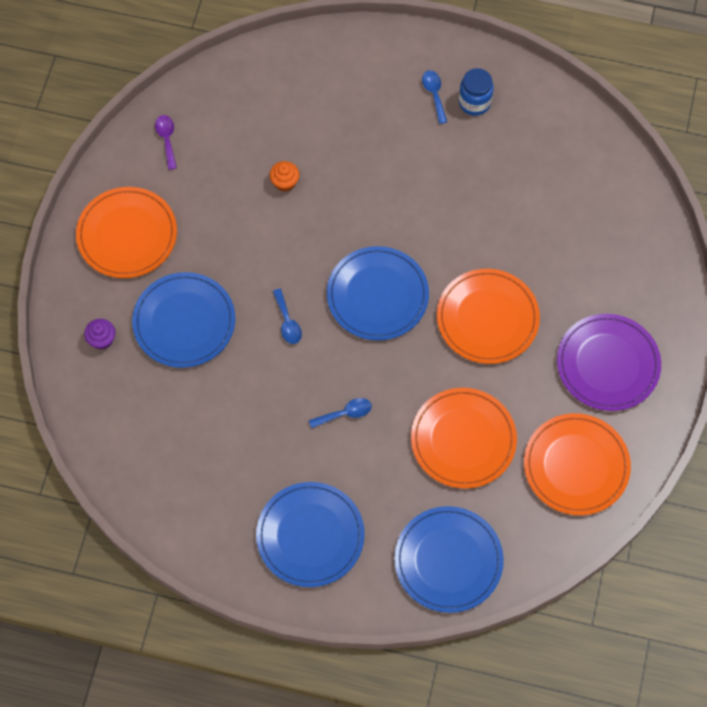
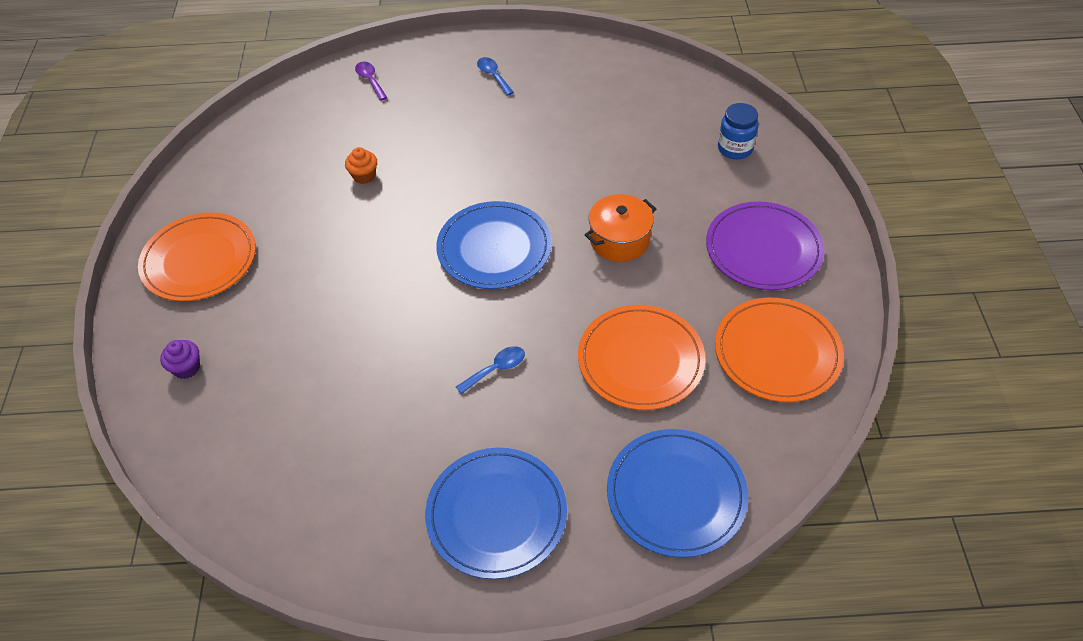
camera: 15 degrees left, 15 degrees down
blue plate [132,272,235,368] -> none
purple spoon [155,115,177,170] -> purple spoon moved to [355,62,388,101]
blue spoon [273,289,302,344] -> none
orange plate [437,269,540,364] -> orange pot [585,194,656,262]
blue jar [459,68,493,116] -> blue jar moved to [718,103,759,159]

